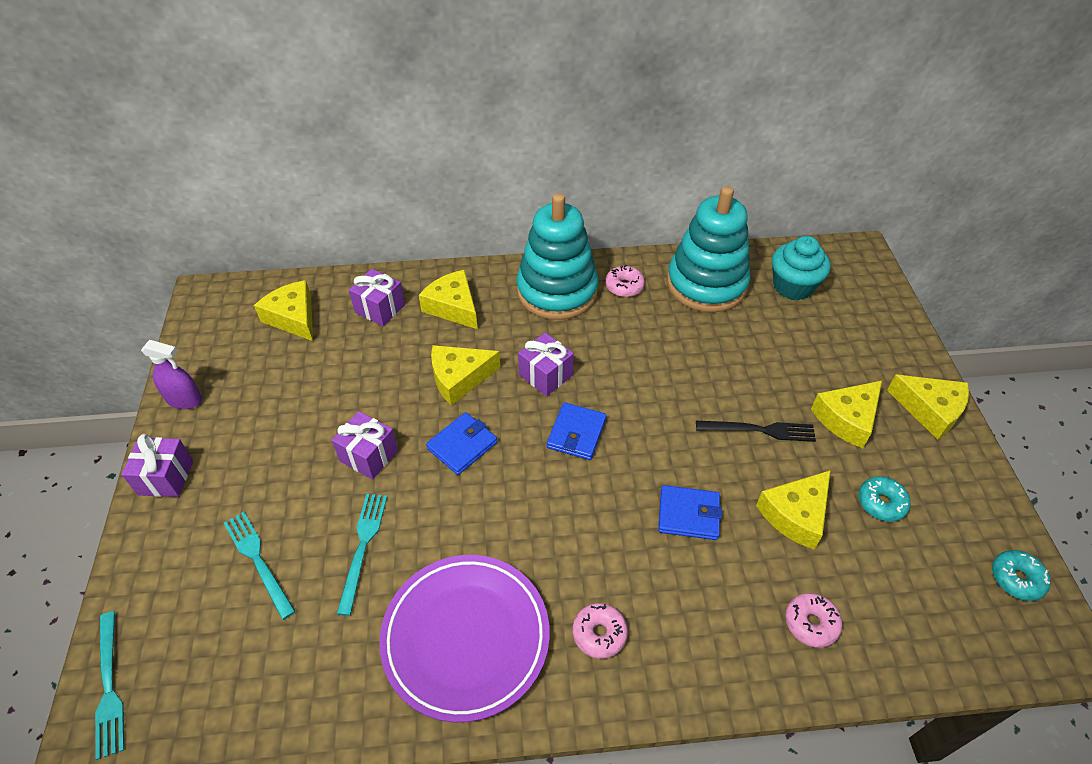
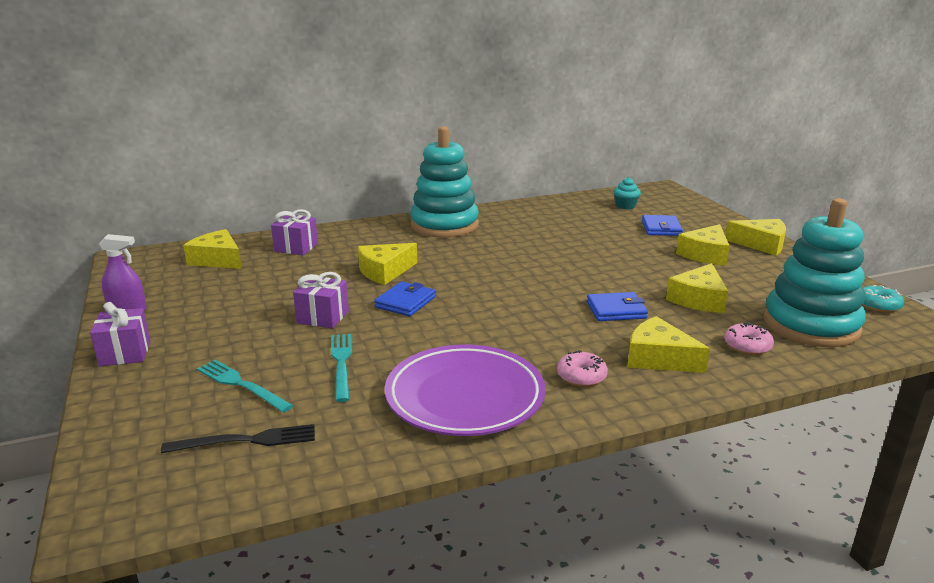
camera: 15 degrees left, 25 degrees down
turquoise fork [95,611,124,760] -> none
yellow cheese [419,270,478,329] -> yellow cheese moved to [628,316,710,373]
purple gift [518,333,574,396] -> none
blue wallet [547,402,607,460] -> blue wallet moved to [642,215,683,236]
pink donut [605,265,645,297] -> none
turquoise stacking toy [667,186,750,312] -> turquoise stacking toy moved to [764,198,866,347]
black fork [696,421,816,442] -> black fork moved to [161,424,315,453]
turquoise cupcake [772,236,831,300] -> turquoise cupcake [613,177,641,209], size x0.60
turquoise donut [858,476,911,522] -> none

